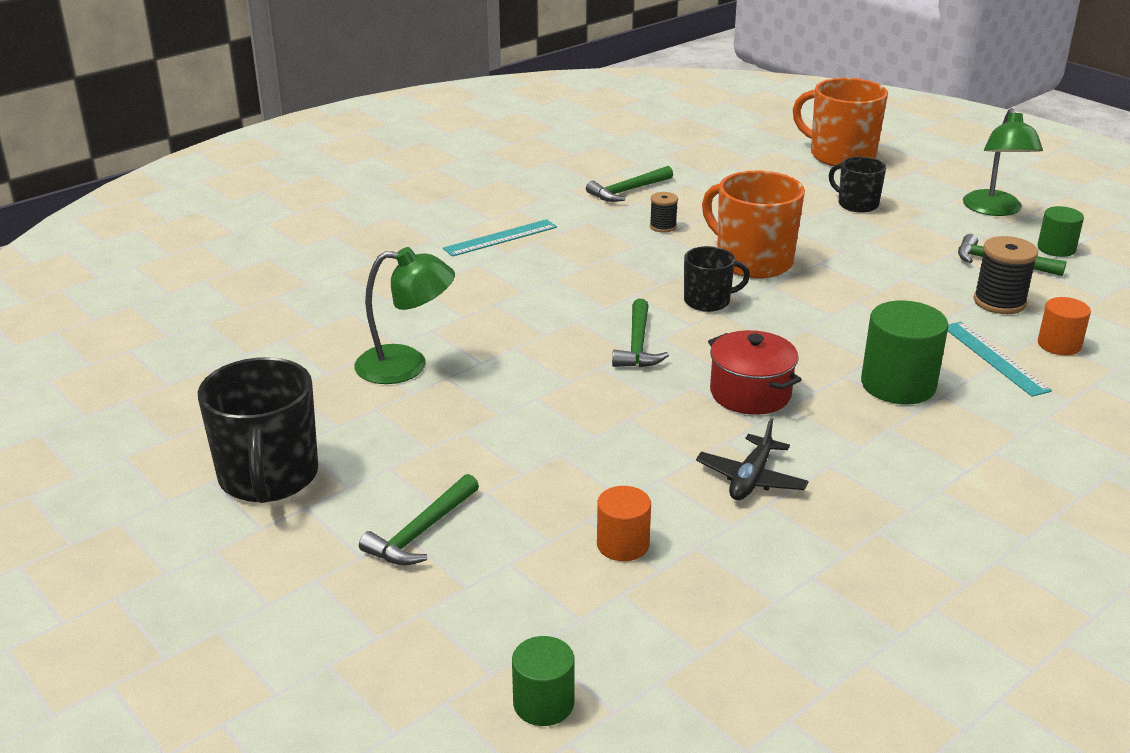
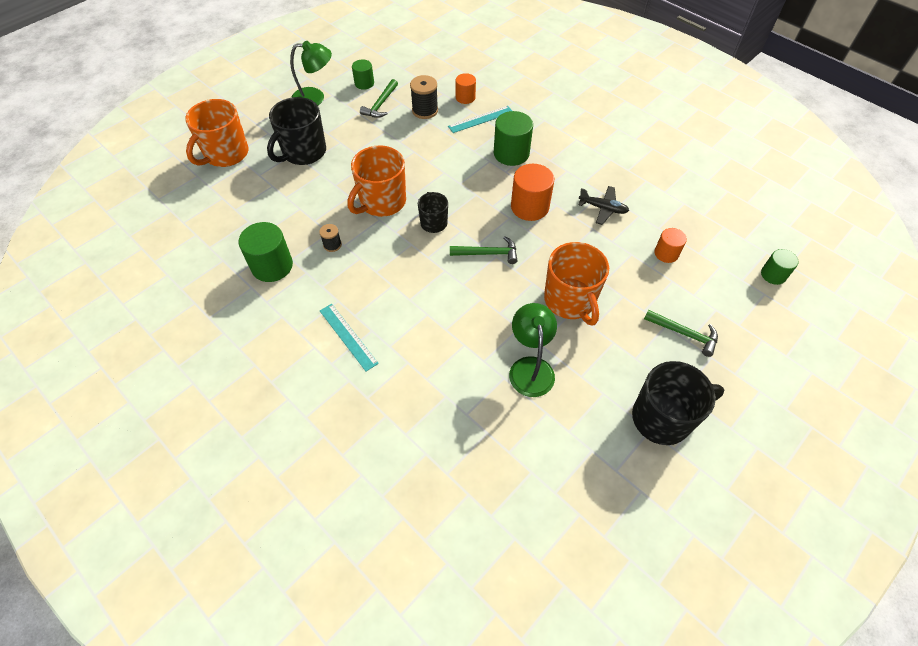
camera: 95 degrees left, 25 degrees up
green hammer [586,166,673,202] -> green cylinder [239,222,293,282]
red pot [708,330,802,415] -> orange cylinder [511,164,554,221]
black mug [829,156,886,213] -> black mug [267,97,326,165], size x1.74
none -> orange mug [544,242,609,326]

